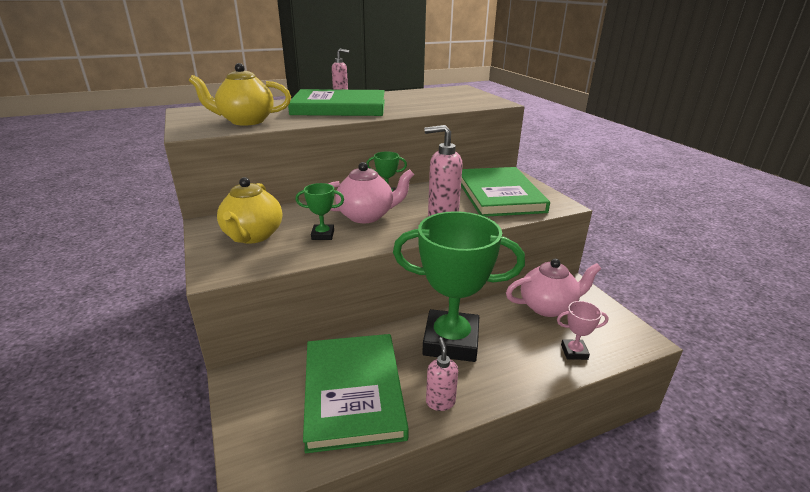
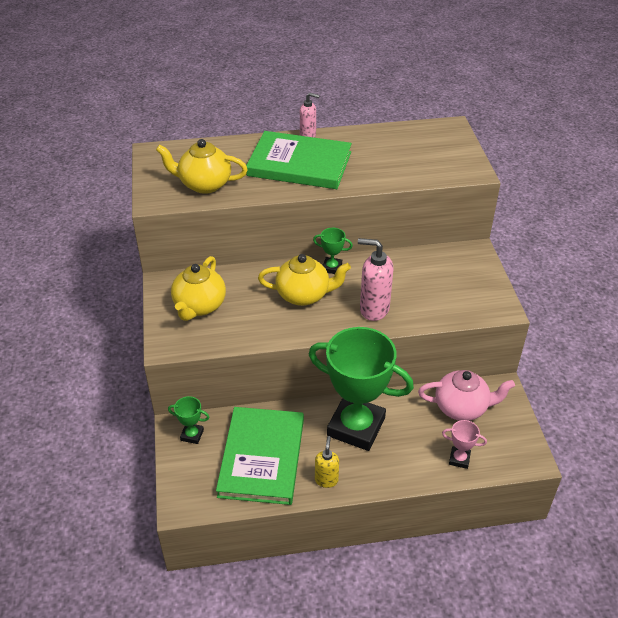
camera: 15 degrees right, 15 degrees up
green trophy [295,183,344,240] -> green trophy moved to [168,396,210,444]
pink teapot [328,162,414,223] -> yellow teapot [258,254,351,306]
pink soap dispenser [426,337,458,411] -> yellow soap dispenser [315,436,339,488]
green book [461,167,550,217] -> none

